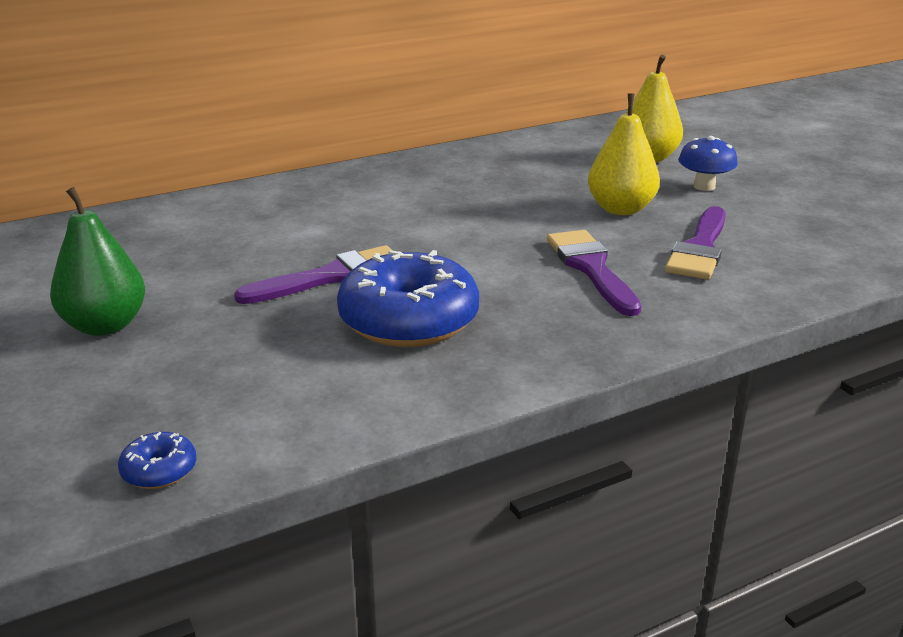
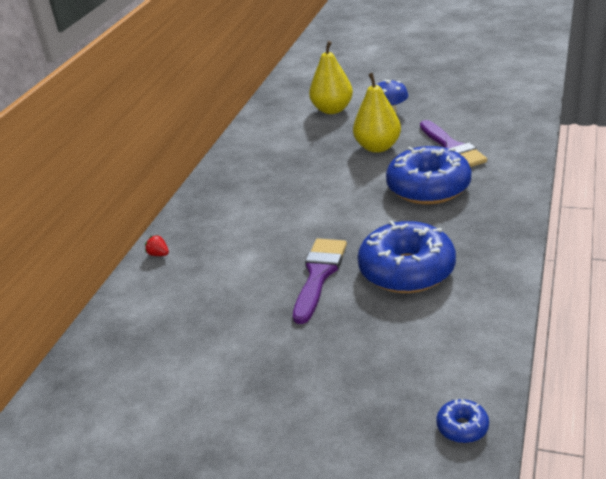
camera: 40 degrees left, 5 degrees up
green pear [50,187,145,336] -> none
purple brush [547,230,642,316] -> blue donut [386,146,471,204]
none -> red strawberry [145,235,169,256]

